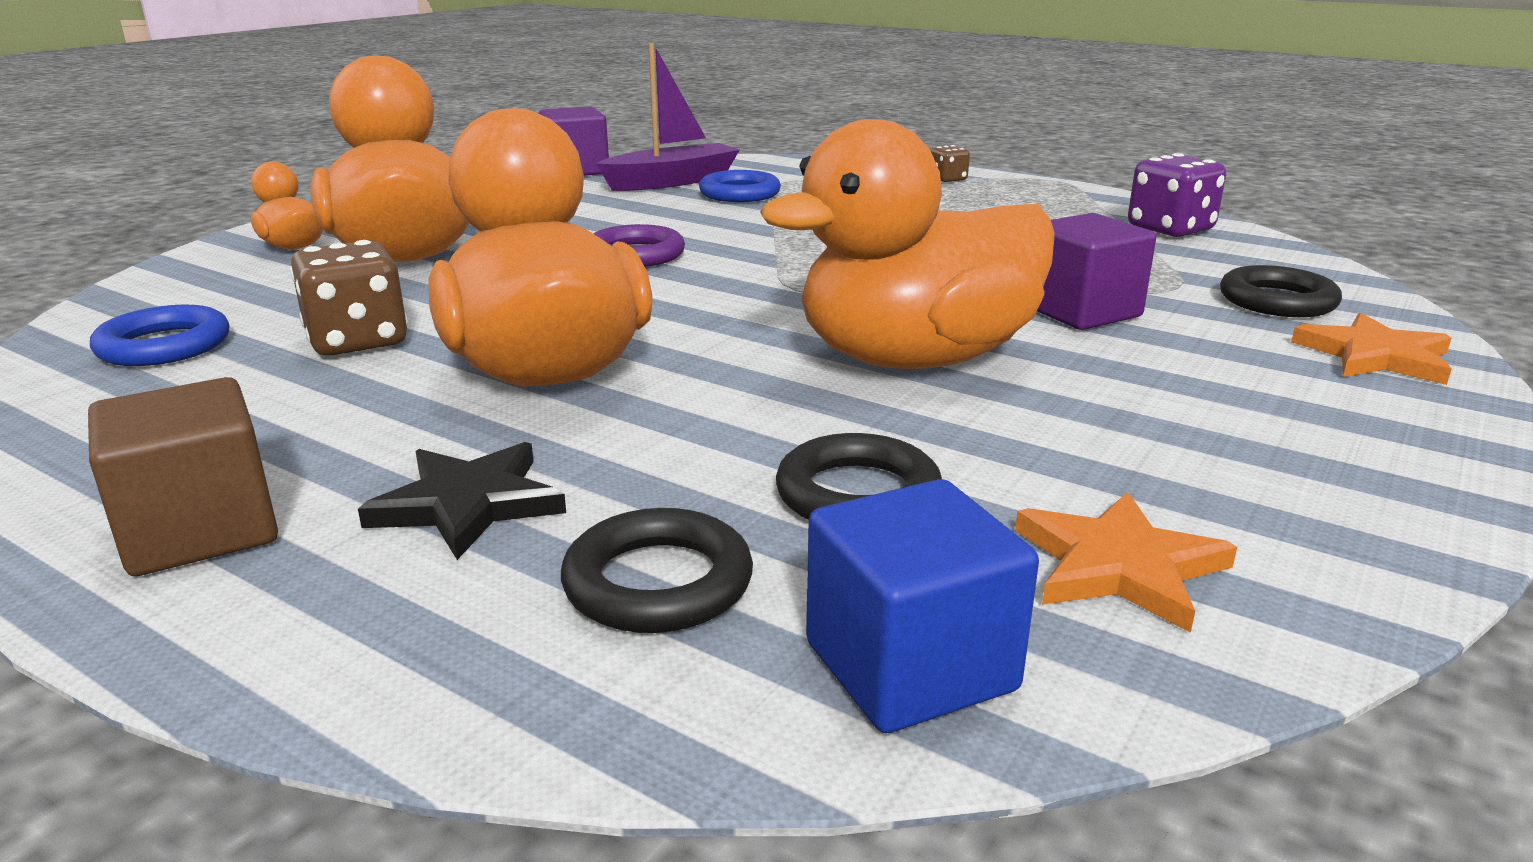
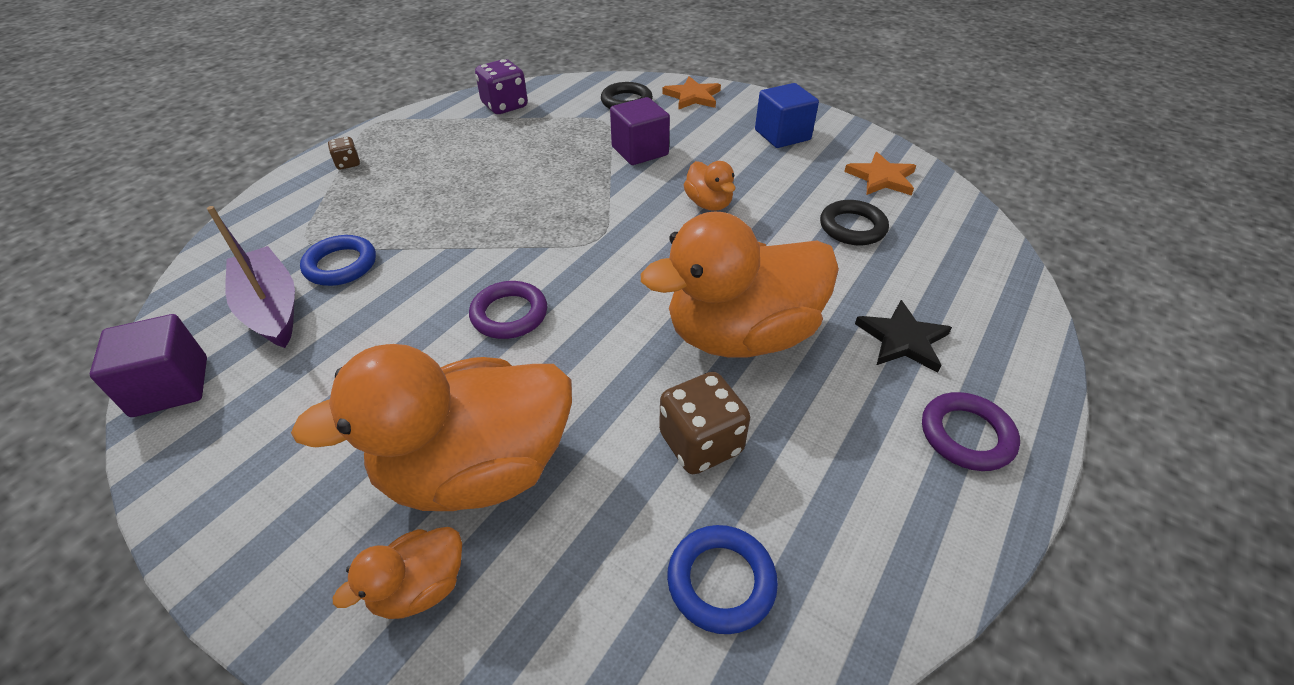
camera: 90 degrees left, 20 degrees up
brown cube [88,377,278,576] -> purple ring [922,392,1020,471]
black ring [561,508,753,633] -> none
orange duck [760,119,1055,369] -> orange duck [684,161,736,211], size x0.45
blue cube [806,479,1039,733] -> blue cube moved to [755,83,819,148]

